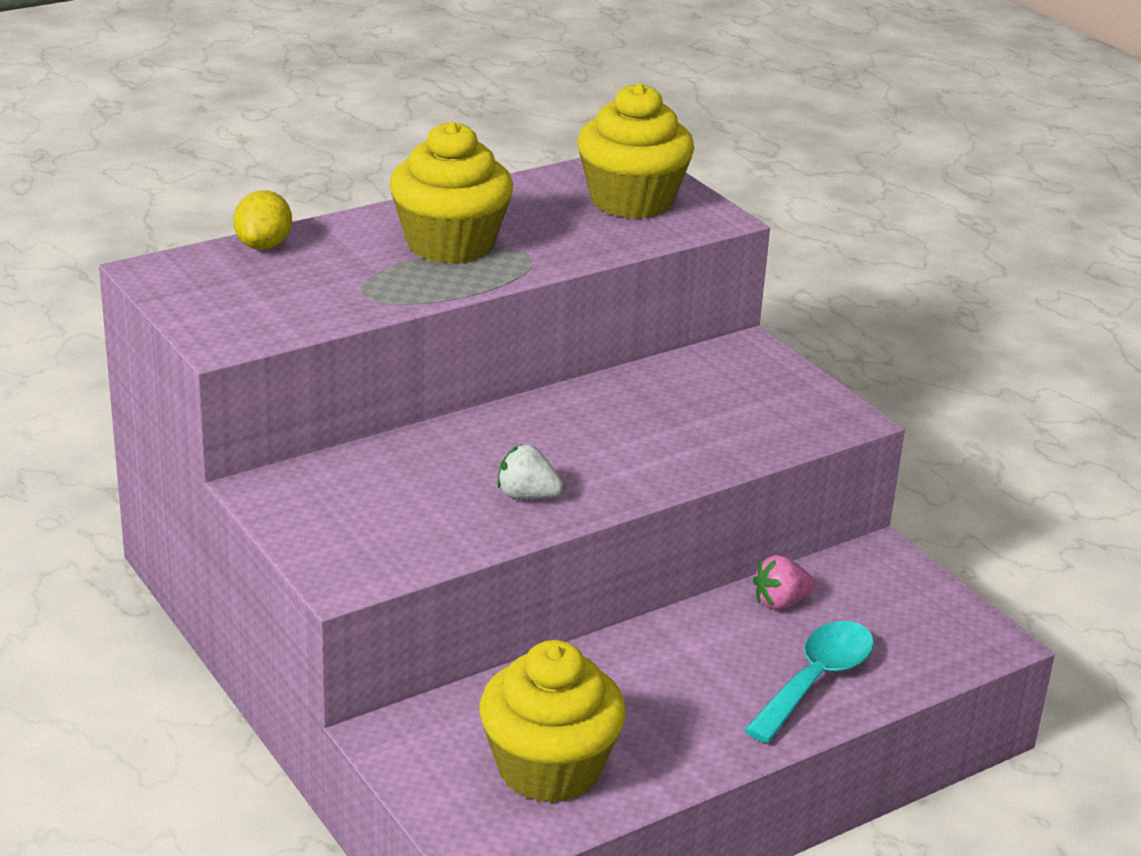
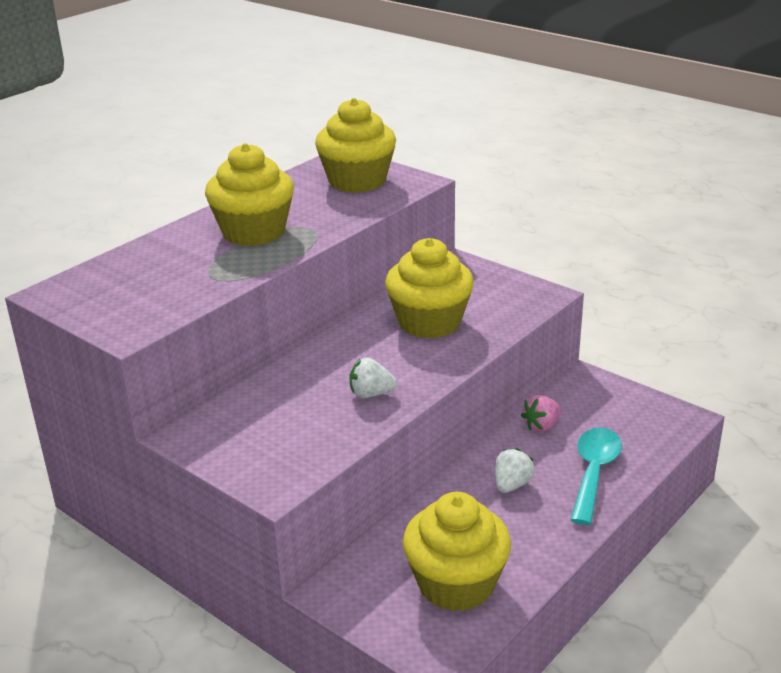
camera: 15 degrees left, 0 degrees up
yellow lemon [233,190,292,250] -> none
none -> yellow cupcake [385,238,474,339]
none -> white strawberry [495,448,535,493]

